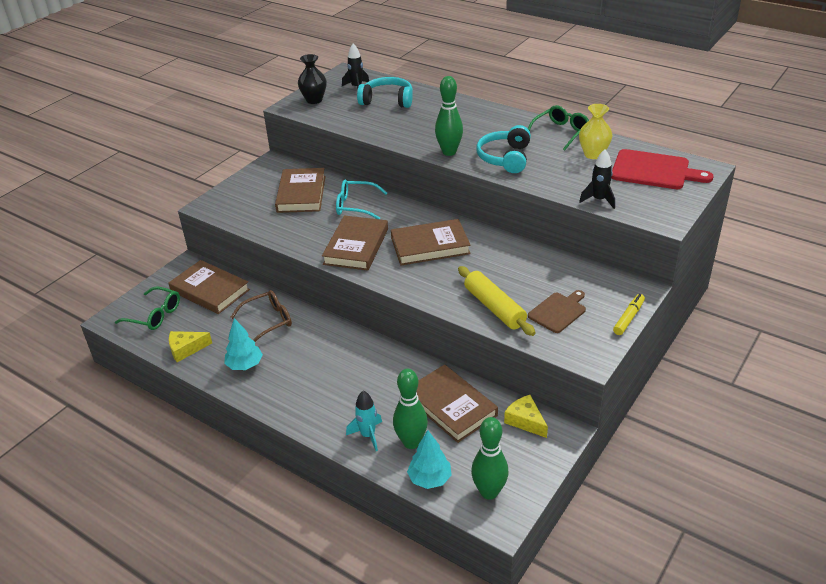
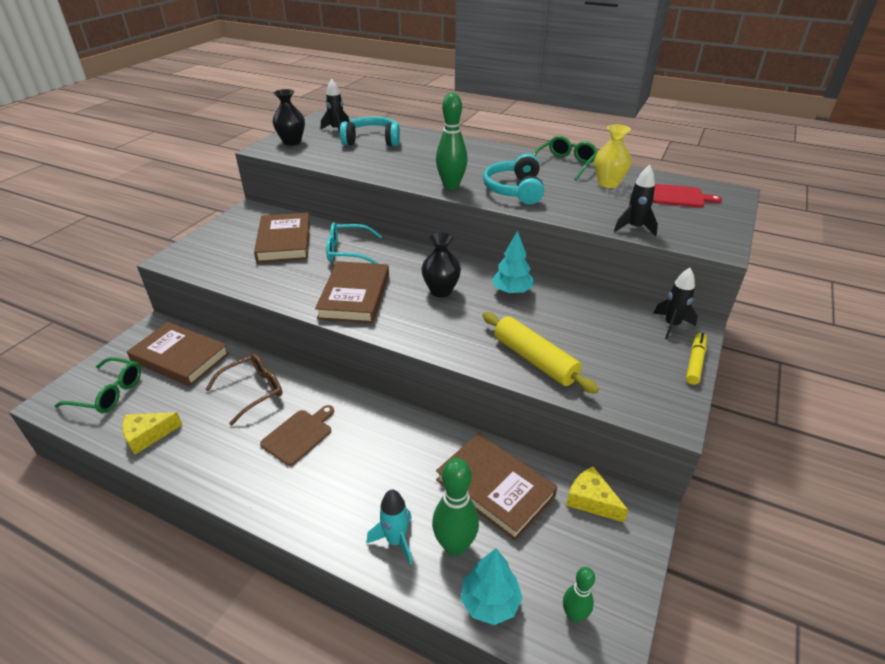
camera: 10 degrees left, 0 degrees up
turquoise tree [224,318,263,370] -> turquoise tree moved to [492,231,533,294]
brown book [391,219,471,265] -> black vase [421,232,461,297]
green bowling pin [471,417,509,500] -> green bowling pin [563,567,595,623], size x0.59
brown cutting board [528,290,586,333] -> brown cutting board moved to [260,405,334,466]
red cutting board [611,149,714,189] -> red cutting board [653,184,722,208], size x0.64
none -> black rocket [653,268,698,339]

